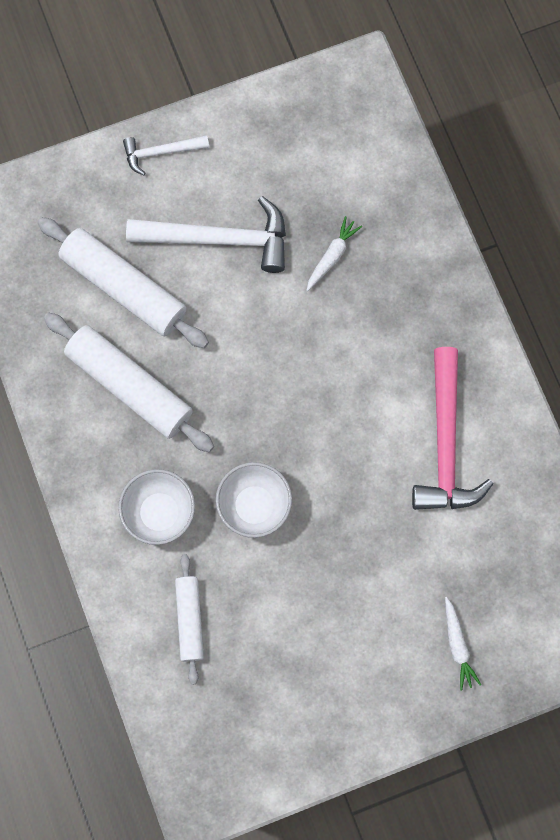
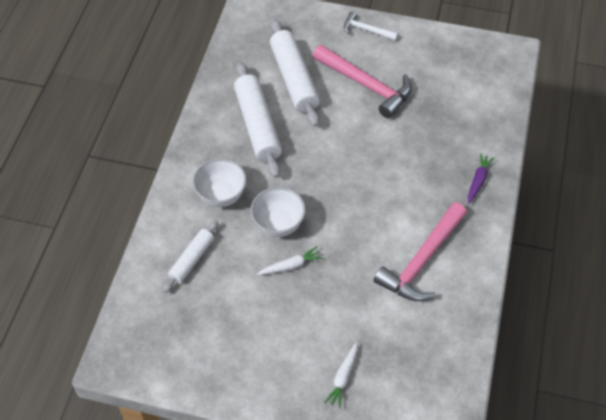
camera: 35 degrees right, 20 degrees down
white hammer [126,196,286,273] -> pink hammer [313,45,412,118]
white carrot [306,216,362,291] -> white carrot moved to [257,246,323,275]
none -> purple carrot [468,153,494,204]

